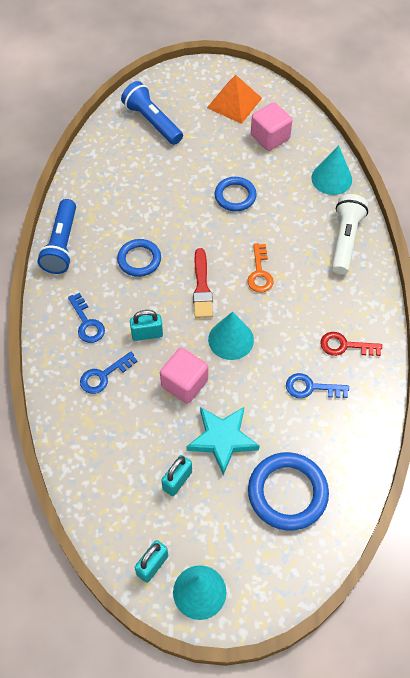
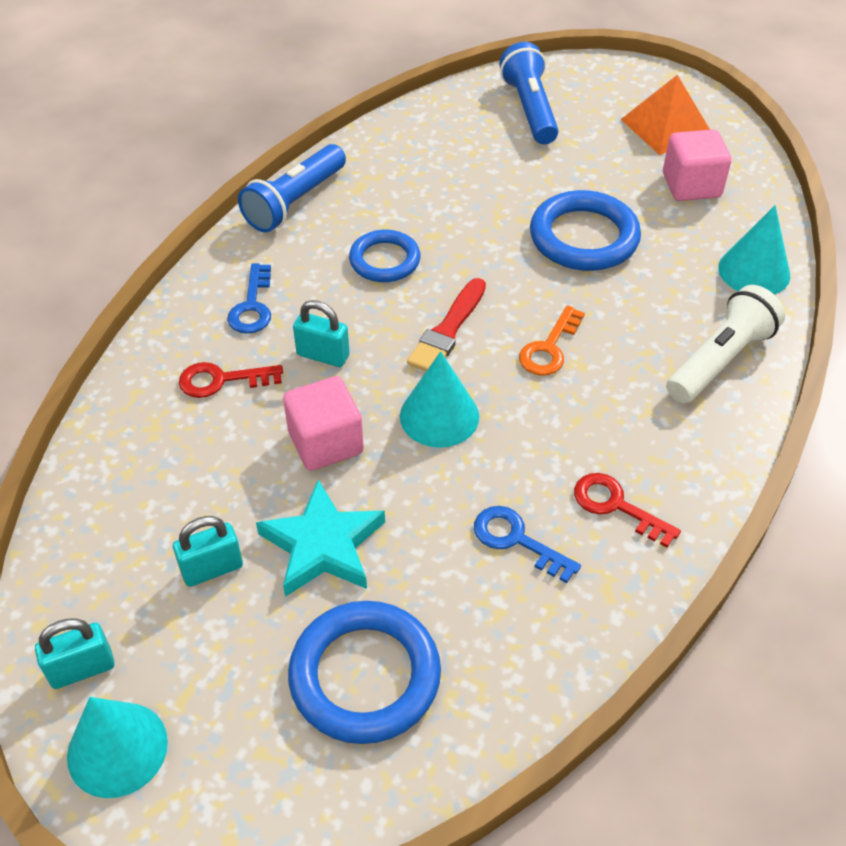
camera: 30 degrees right, 10 degrees down
blue key [80,351,138,394] -> red key [179,362,283,398]
blue ring [215,177,257,211] -> blue ring [530,190,641,271], size x1.57

